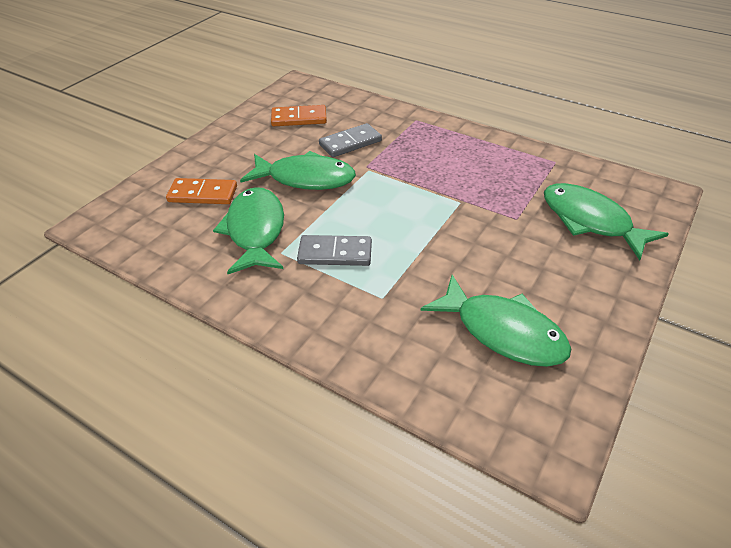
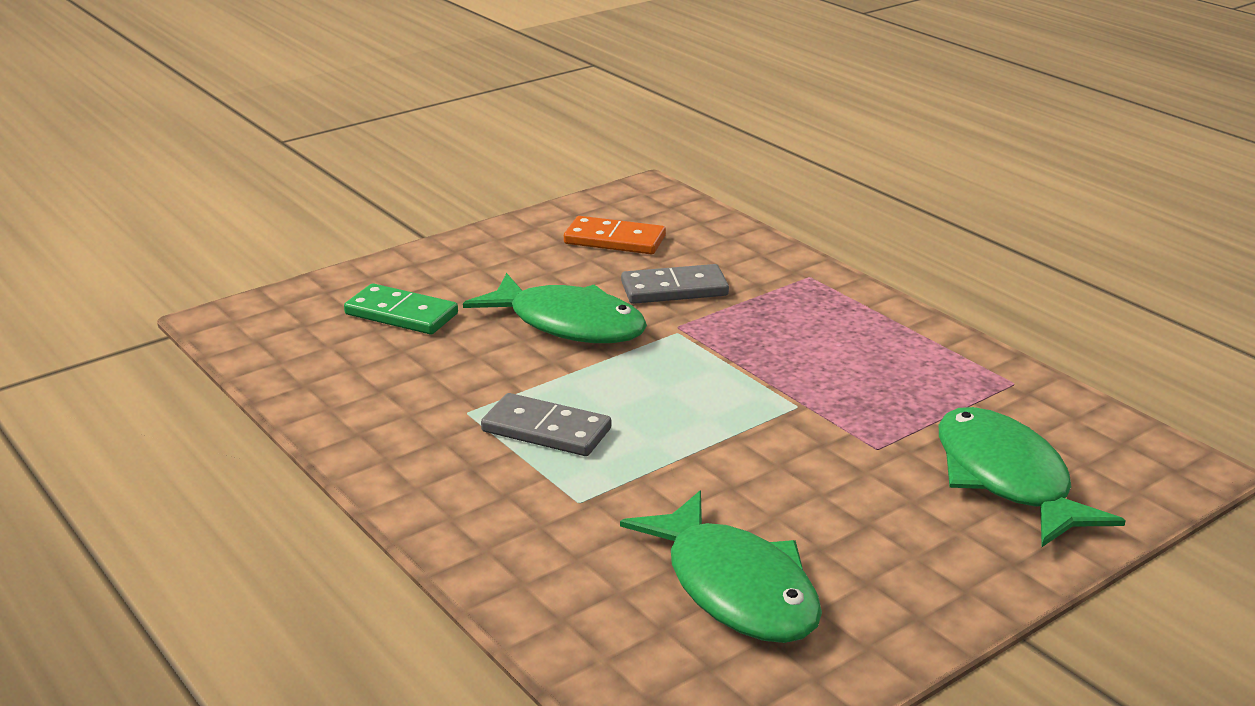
camera: 20 degrees right, 15 degrees down
orange domino [166,178,237,204] -> green domino [344,283,458,334]
green fish [213,187,284,274] -> none

